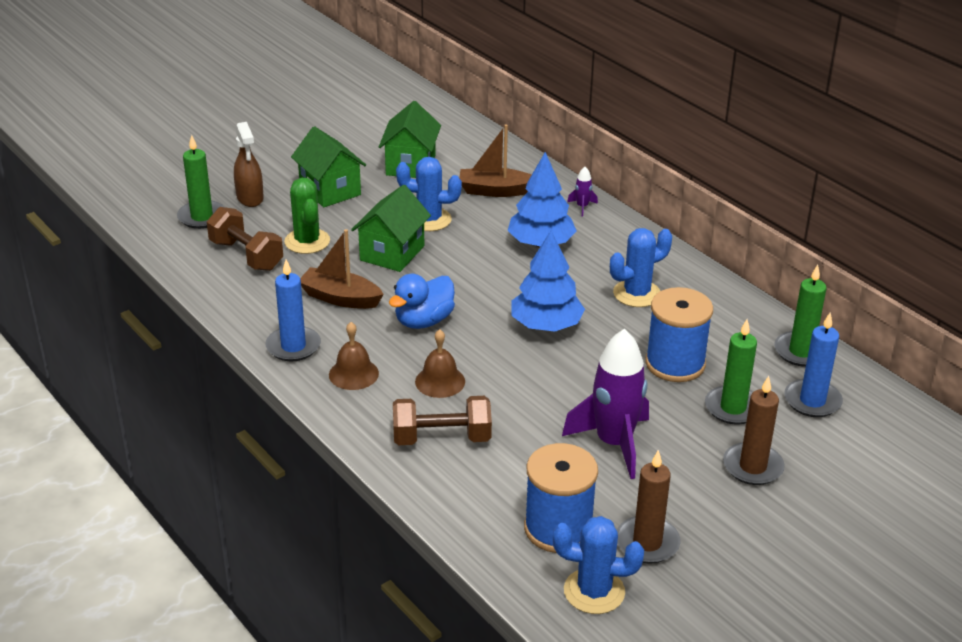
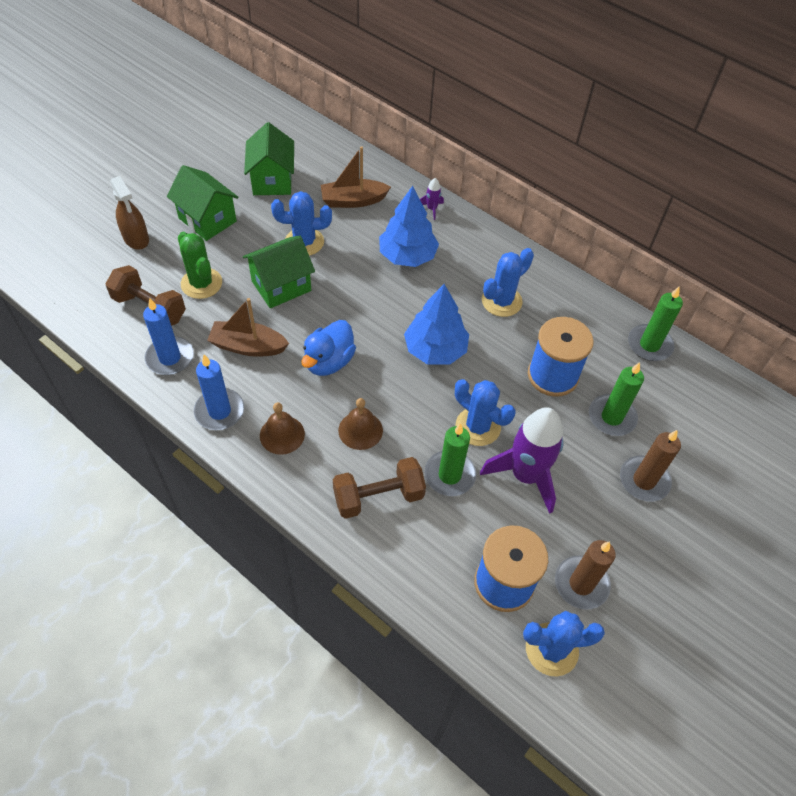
camera: 15 degrees left, 20 degrees up
green candle [177,135,224,229] -> green candle moved to [425,423,476,496]
green house [351,185,431,272] -> green house turned 45 degrees clockwise [243,236,315,308]
blue candle [784,312,843,417] -> blue candle moved to [143,298,194,375]
none -> blue cactus [455,379,515,446]

